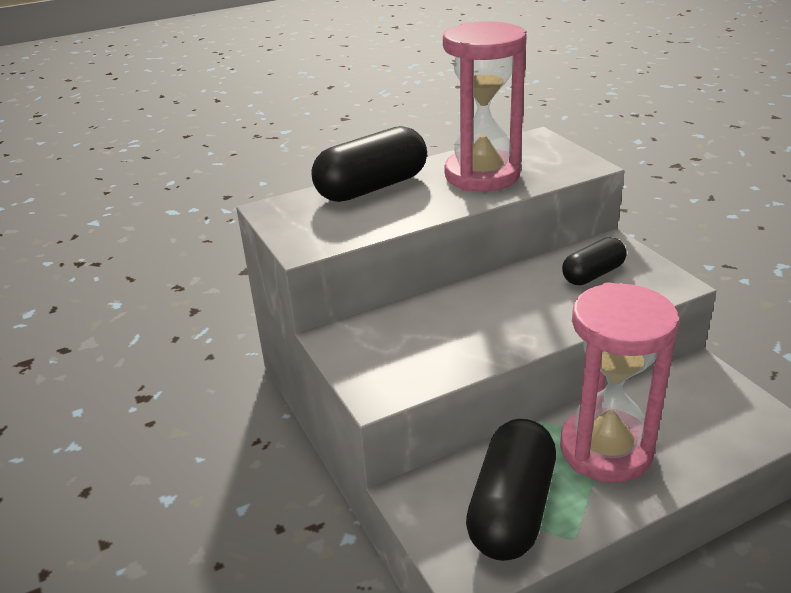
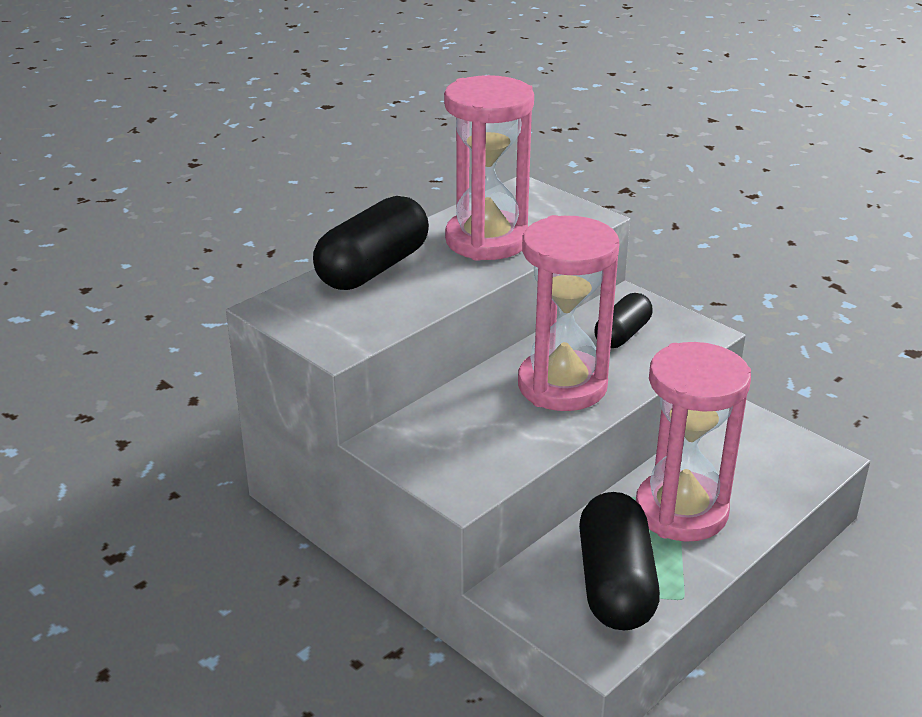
camera: 20 degrees left, 0 degrees up
none -> pink hourglass [518,215,619,411]

